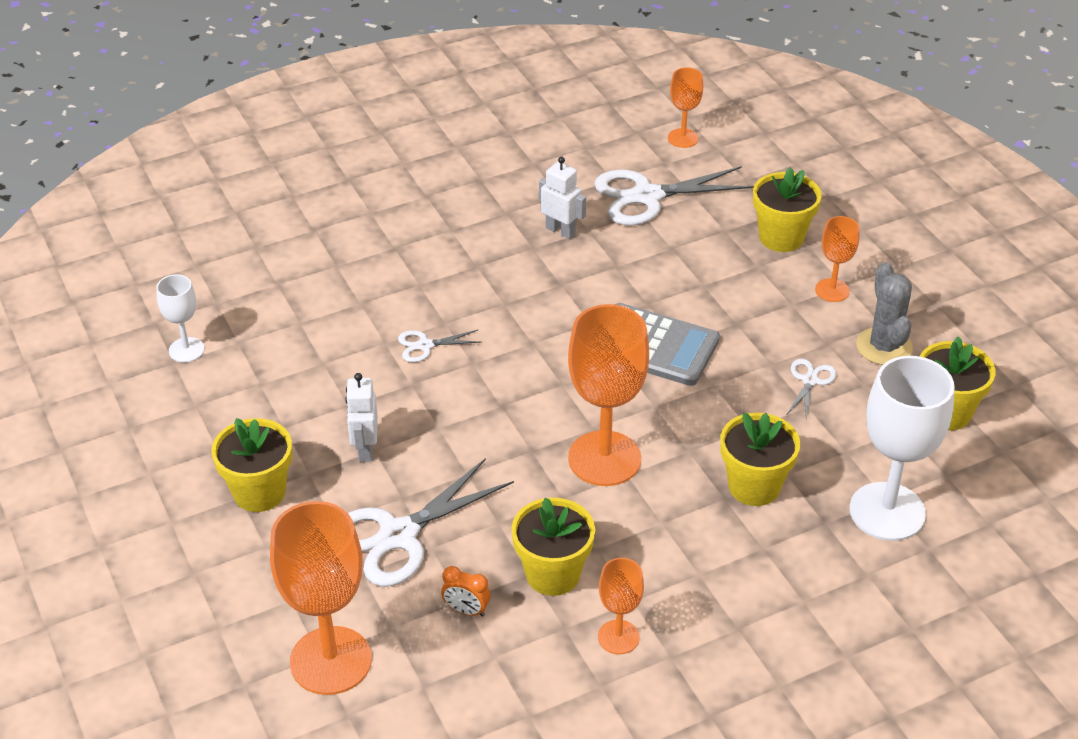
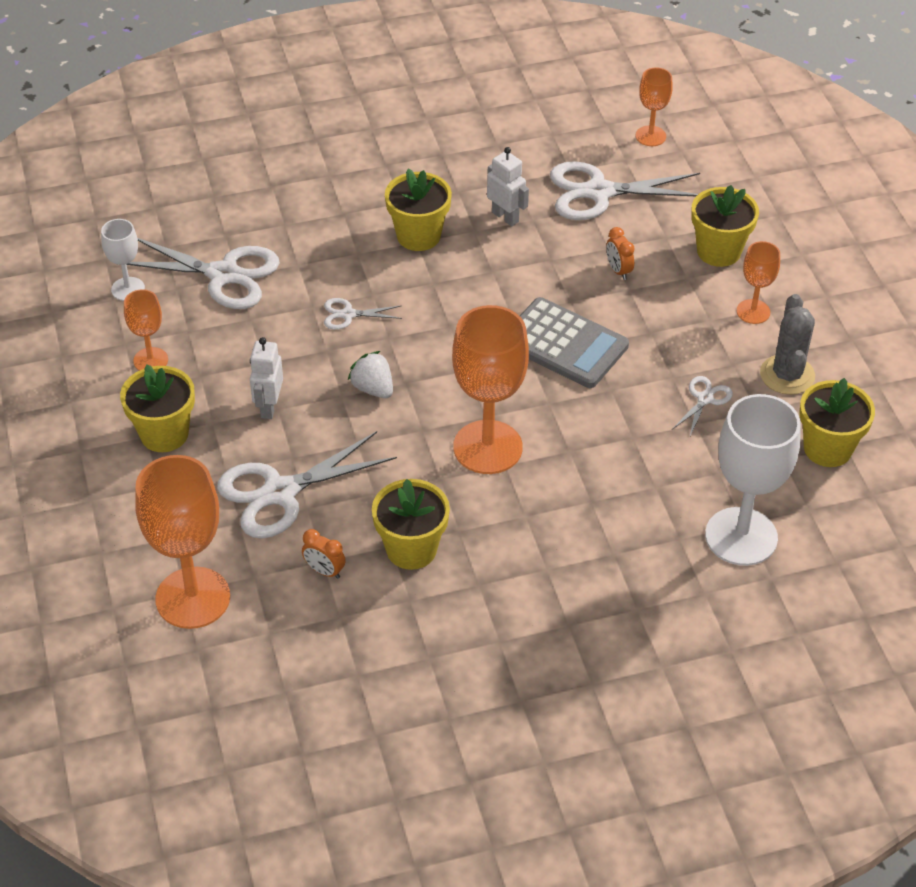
camera: 10 degrees right, 5 degrees up
orange goblet [598,558,644,654] -> orange goblet moved to [124,289,168,371]
yellow flower pot [720,413,800,506] -> yellow flower pot moved to [385,168,452,251]
none -> white scissors [126,238,280,309]
none -> white strawberry [348,351,393,398]
none -> orange clock [606,227,635,280]

